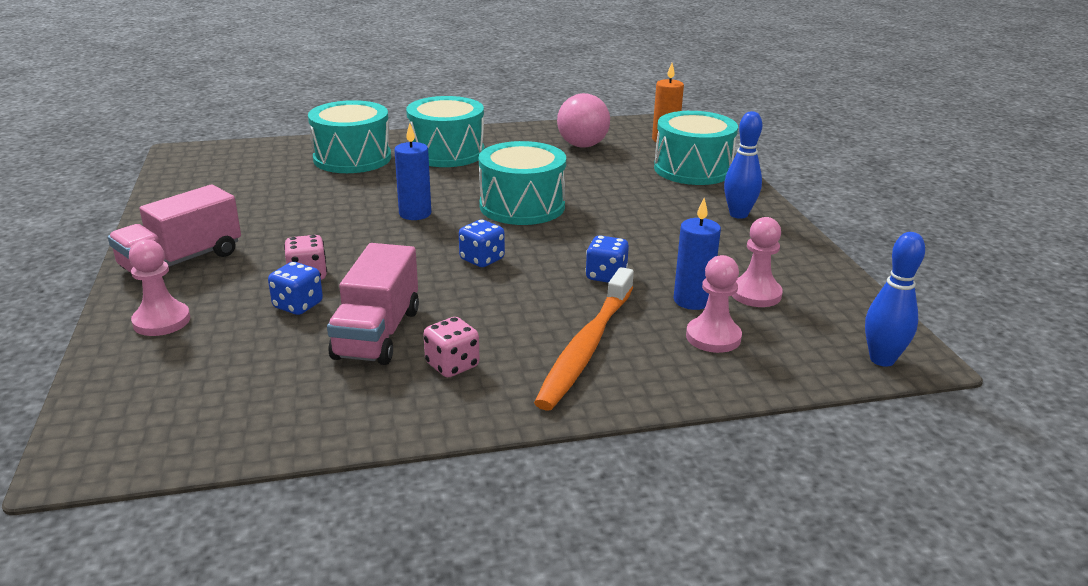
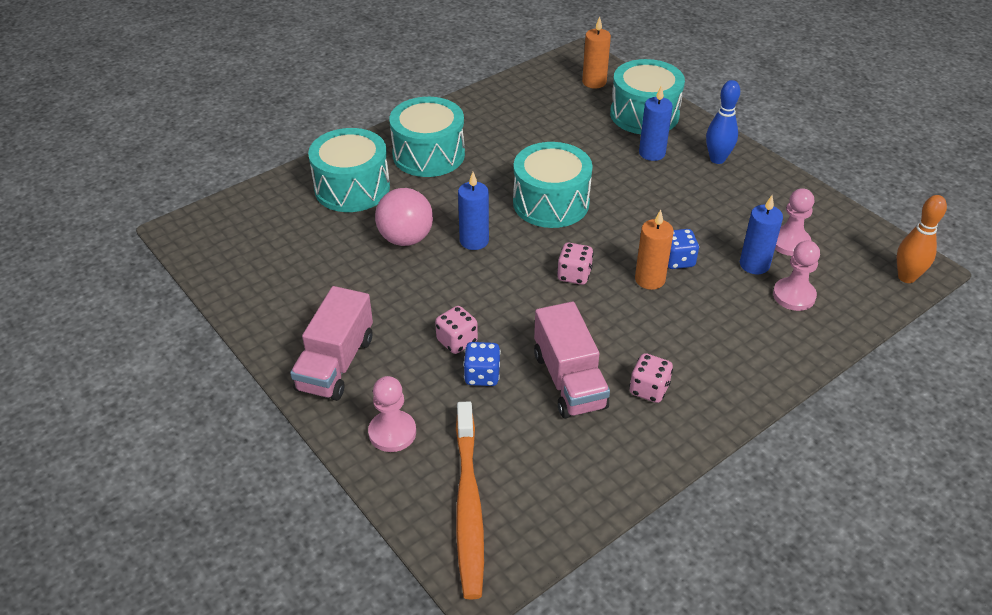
camera: 25 degrees left, 15 degrees up
blue dice [459,220,505,267] -> pink dice [557,243,594,285]
orange toothbrush [534,267,634,411] -> orange toothbrush moved to [456,401,484,600]
pink ball [557,93,610,148] -> pink ball moved to [375,188,433,246]
blue bowling pin [865,232,925,367] -> orange bowling pin [897,195,947,283]
none -> orange candle [635,209,674,290]
none -> blue candle [639,85,673,161]

